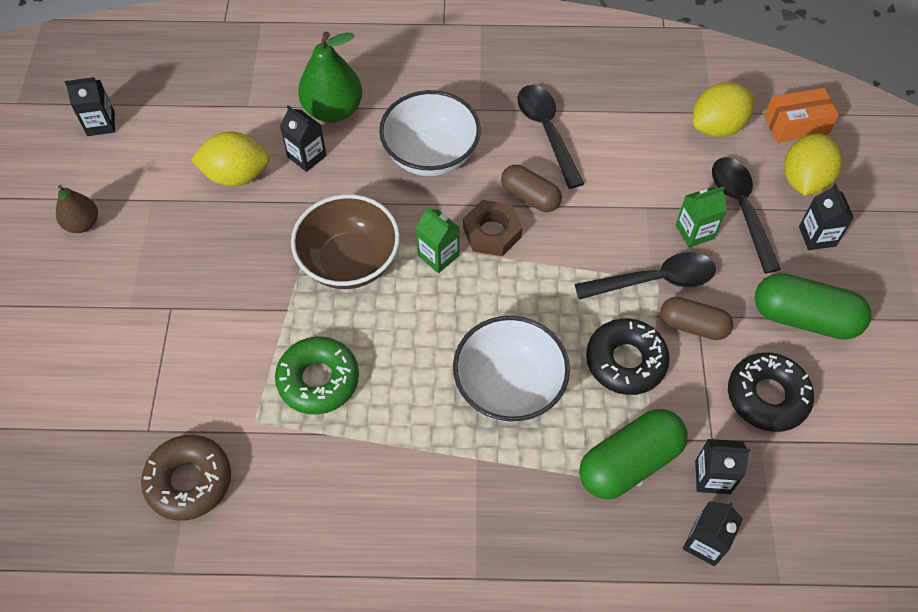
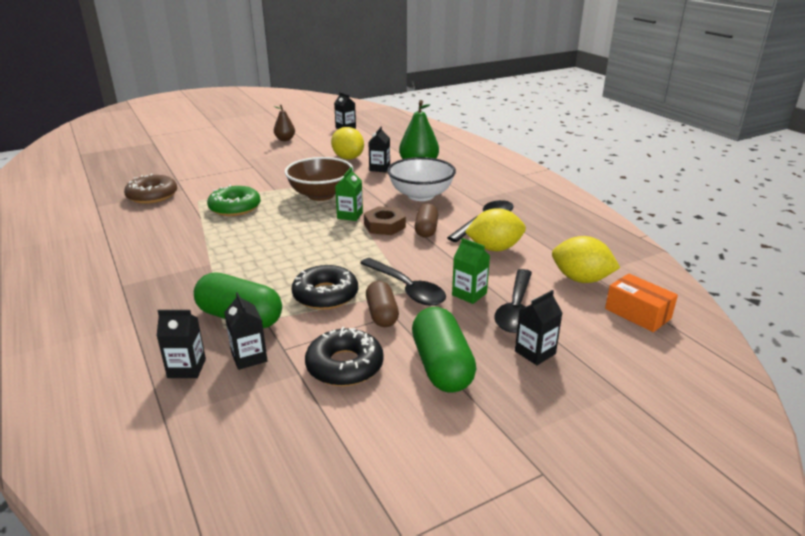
camera: 60 degrees right, 30 degrees down
white bowl [453,316,570,422] -> none
black spoon [712,157,781,273] -> black spoon turned 150 degrees clockwise [494,269,532,333]
yellow lemon [784,134,842,195] -> yellow lemon moved to [465,208,526,251]

